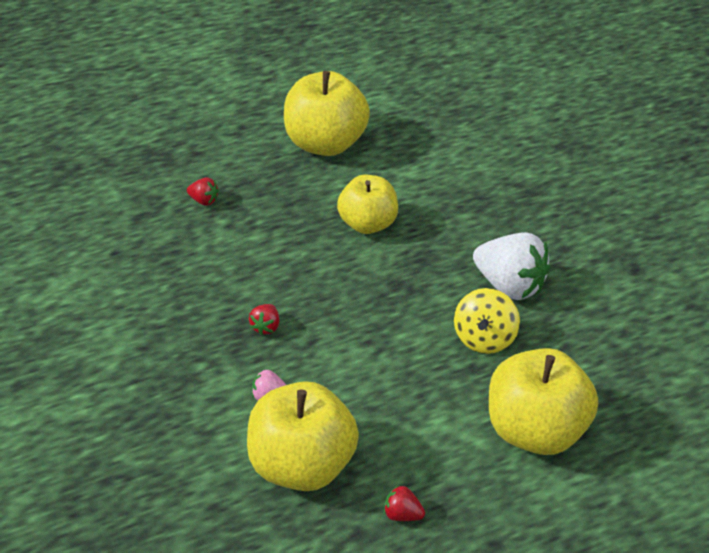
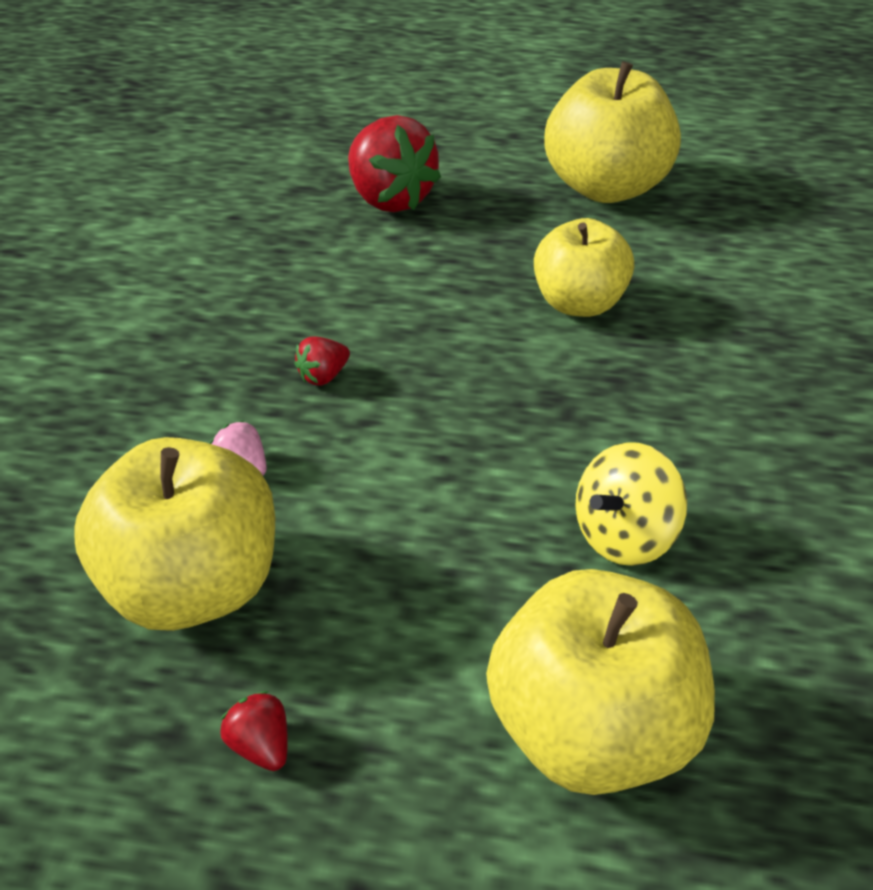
camera: 35 degrees right, 0 degrees up
red strawberry [187,177,219,206] -> red strawberry [348,115,441,212], size x2.23
white strawberry [473,232,550,300] -> none

